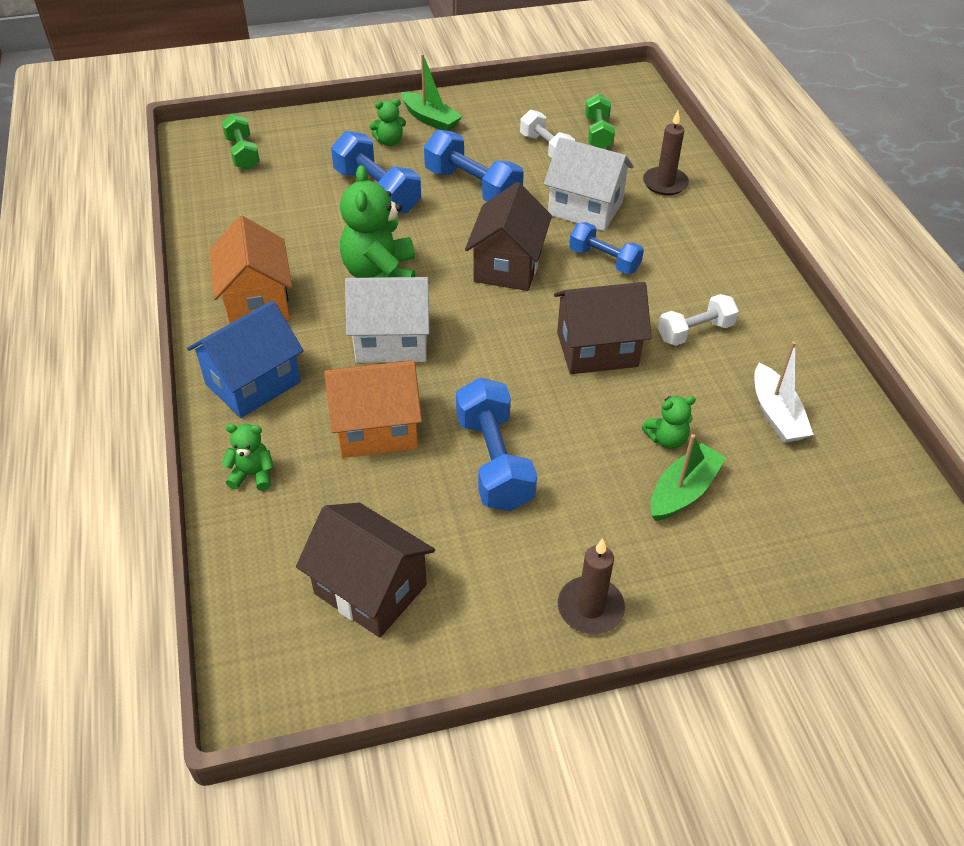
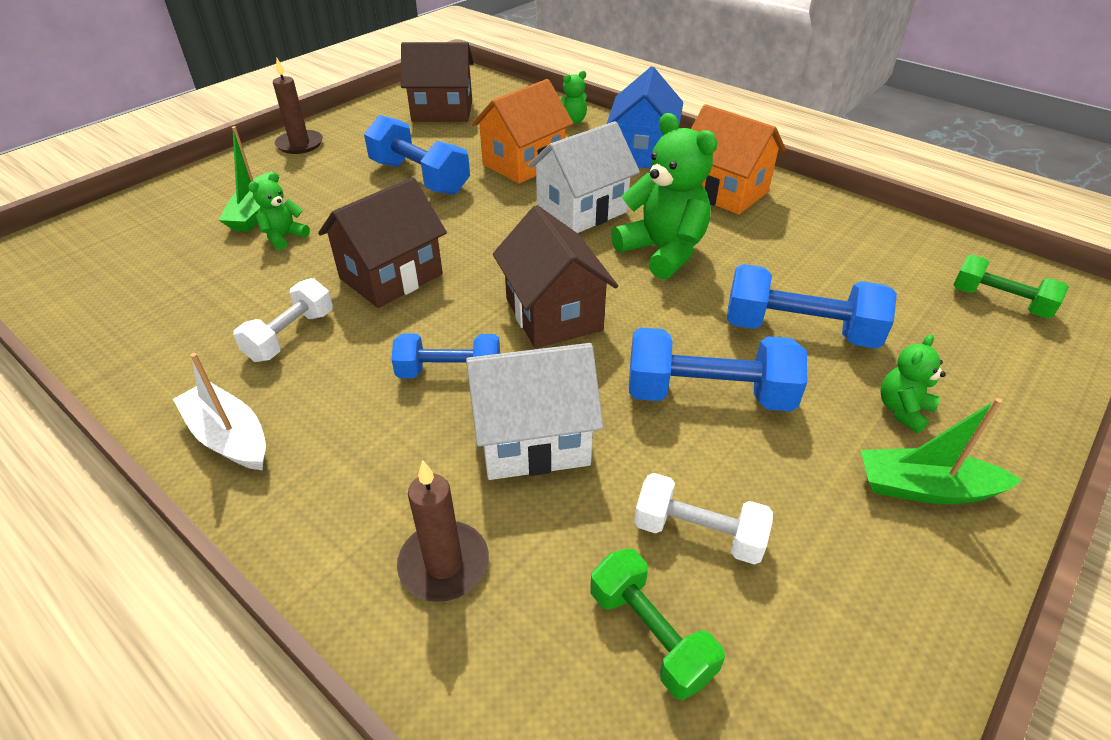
camera: 145 degrees right, 5 degrees down
white boat [754,341,814,443] -> white boat moved to [173,353,266,470]

